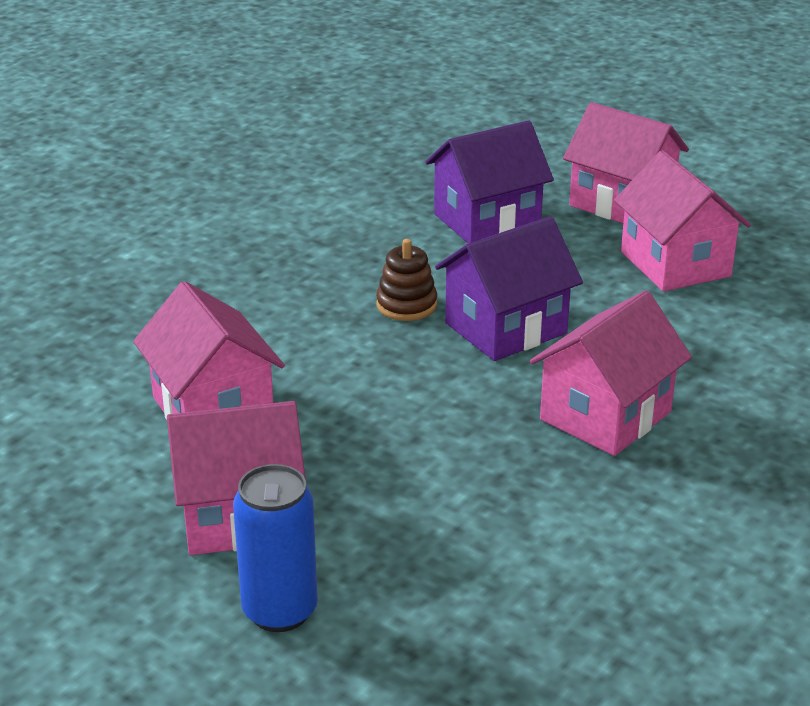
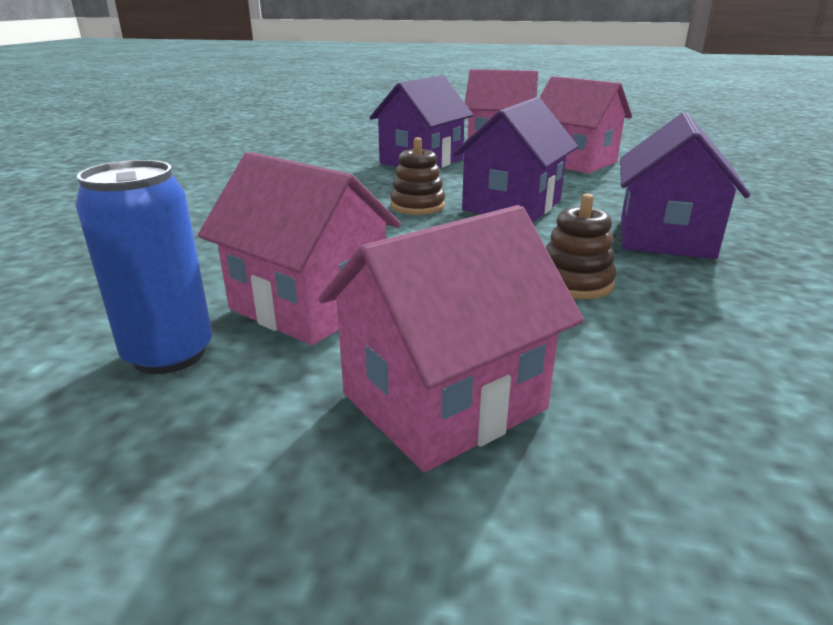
camera: 25 degrees left, 5 degrees down
blue can [233,464,318,632] -> blue can moved to [75,160,212,374]
pink house [530,290,692,456] -> purple house [620,112,750,259]
none -> brown stacking toy [546,193,616,299]

